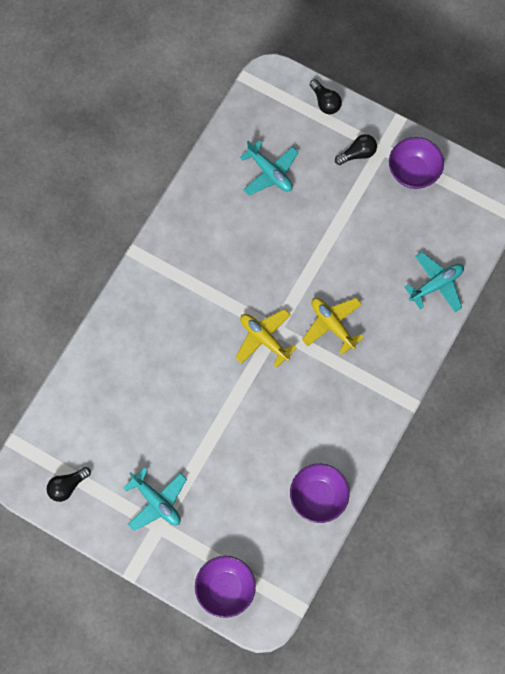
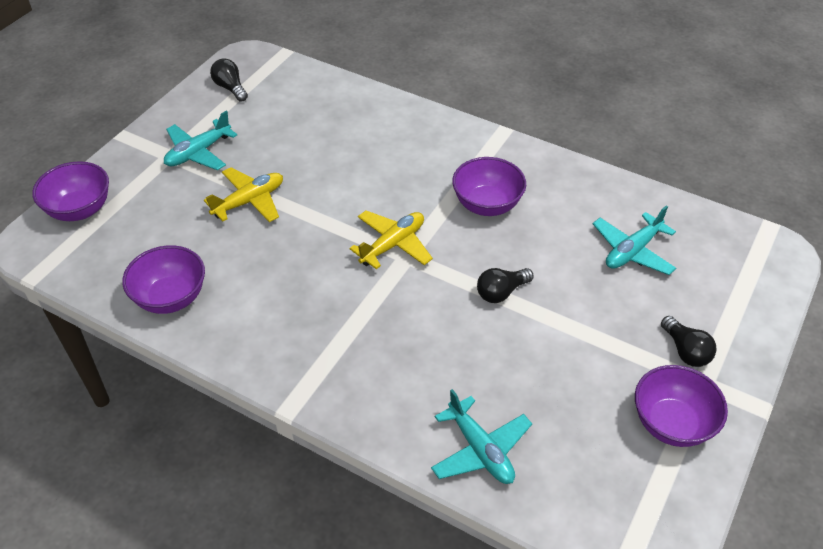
camera: 90 degrees right, 25 degrees down
yellow plane [302,298,364,355] -> yellow plane moved to [204,167,283,222]
black light bulb [310,79,342,114] -> black light bulb moved to [477,268,534,303]
none -> purple bowl [452,157,526,216]

